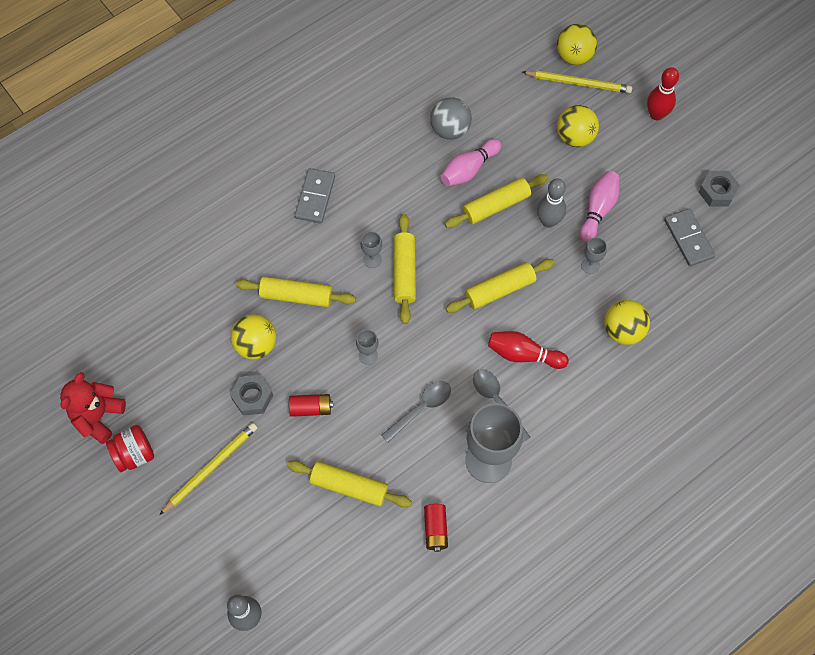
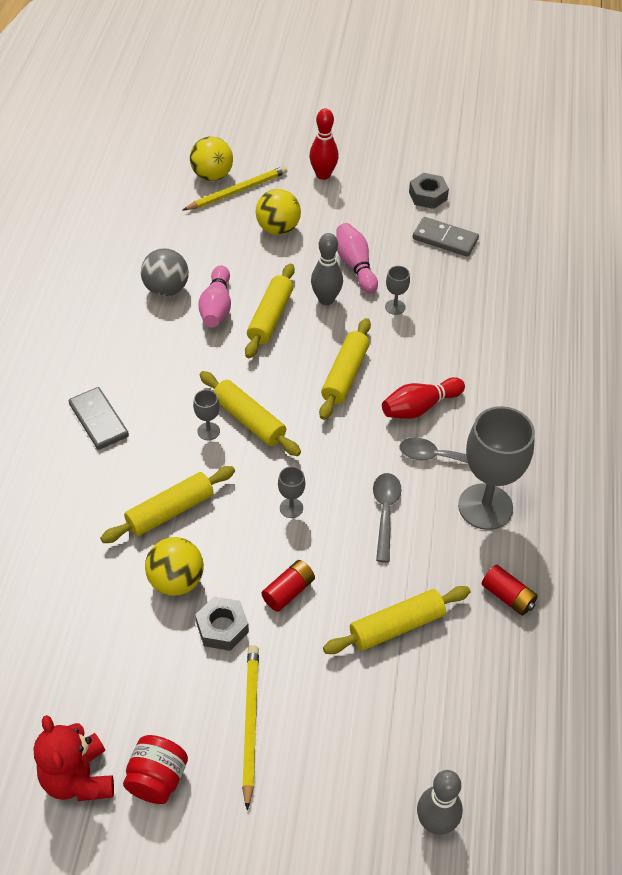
camera: 45 degrees left, 15 degrees down
yellow ball [604,300,650,345] -> none

